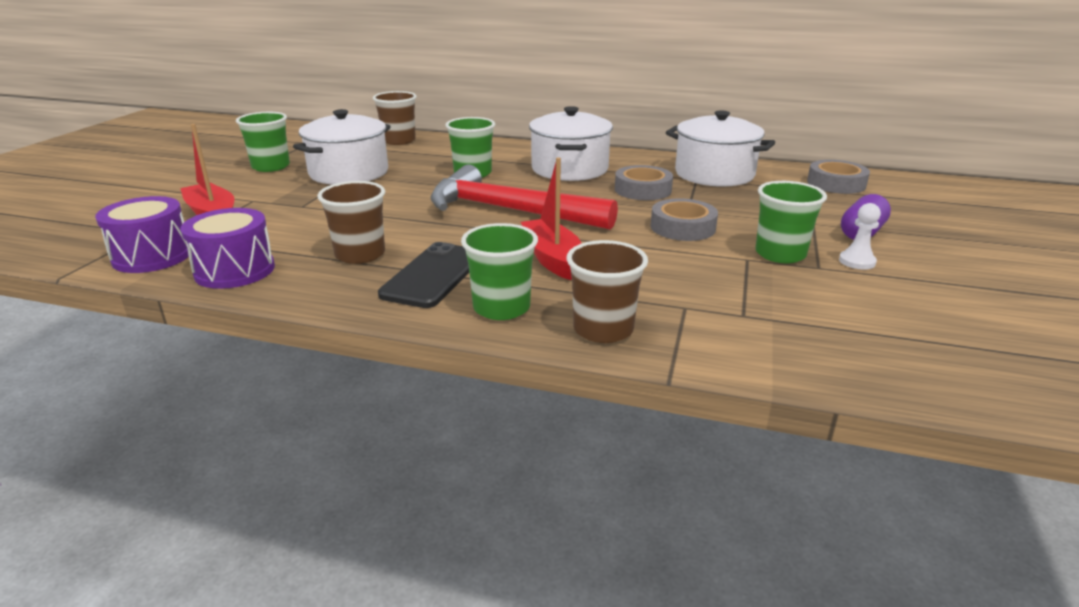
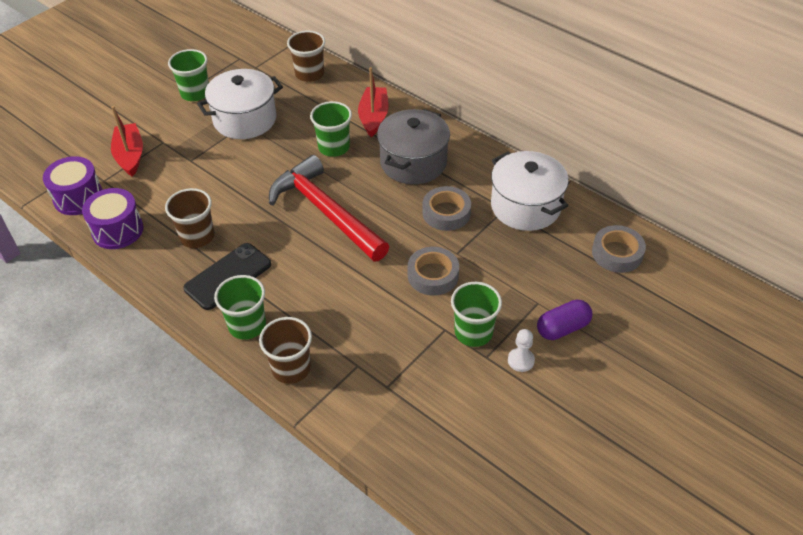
camera: 25 degrees right, 20 degrees up
red boat [521,157,581,280] -> red boat moved to [358,67,389,137]
white pot [529,106,613,181] -> grey pot [377,109,450,184]

